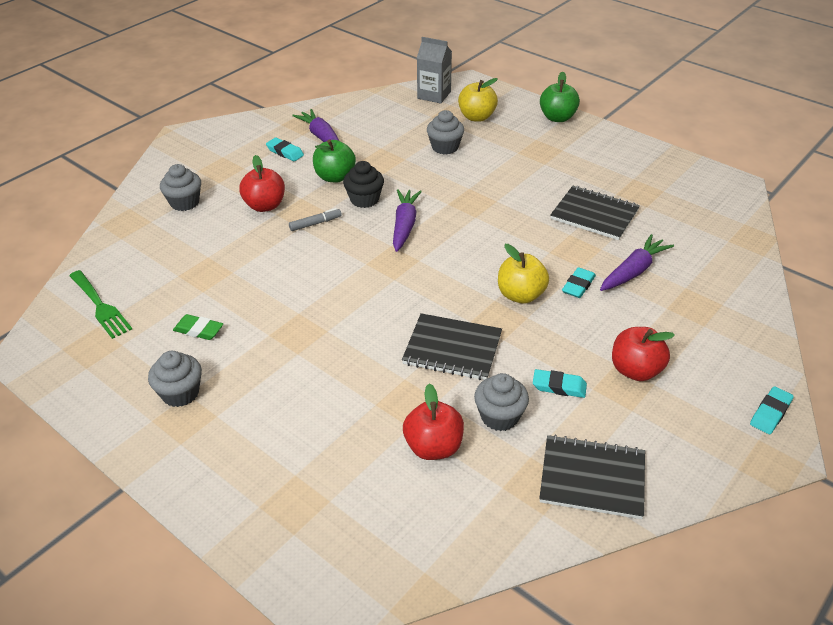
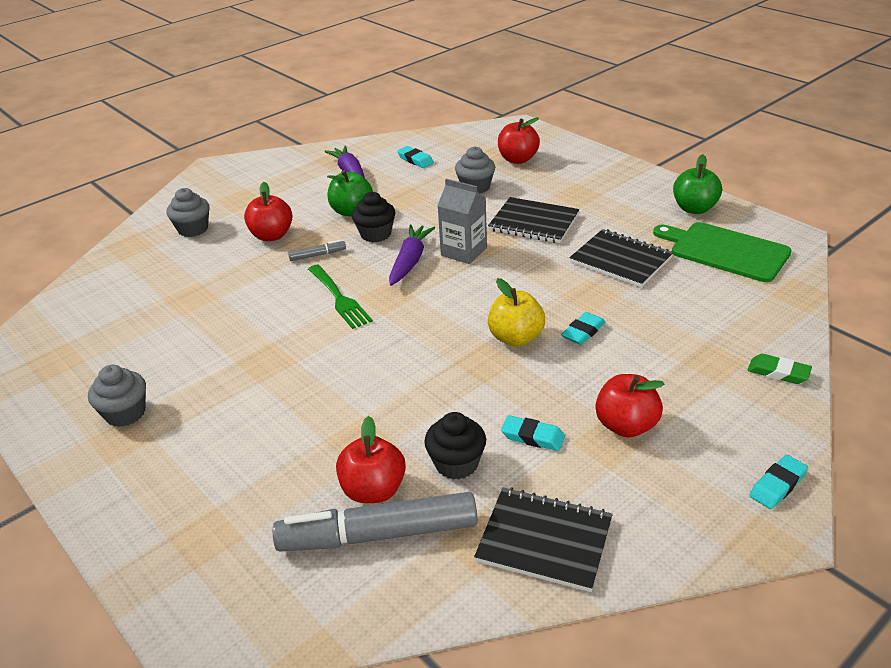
camera: 10 degrees right, 5 degrees down
green fork [69,270,132,339] -> green fork moved to [308,265,373,329]
green eraser [173,314,223,340] -> green eraser moved to [748,354,812,384]
turquoise eraser [266,137,304,161] -> turquoise eraser moved to [397,146,434,168]
black notebook [402,313,502,380] -> black notebook moved to [488,197,579,243]
grey carton [417,37,452,104] -> grey carton moved to [437,179,487,264]
yellow apple [458,78,498,122] -> red apple [498,117,540,164]
grey cupcake [474,373,529,431] -> black cupcake [424,412,486,480]
green apple [540,72,580,122] -> green apple moved to [673,154,722,214]
purple carrot [600,234,674,291] -> none
none -> grey marker [273,492,477,551]
none -> green cutting board [653,222,792,282]

